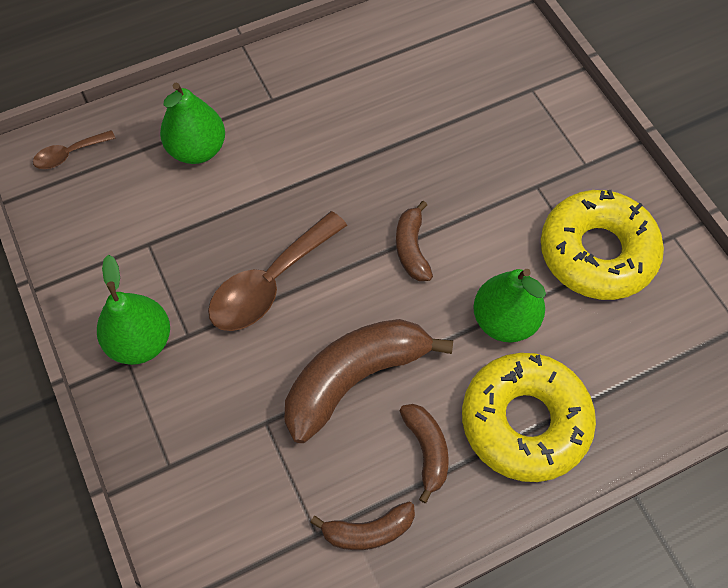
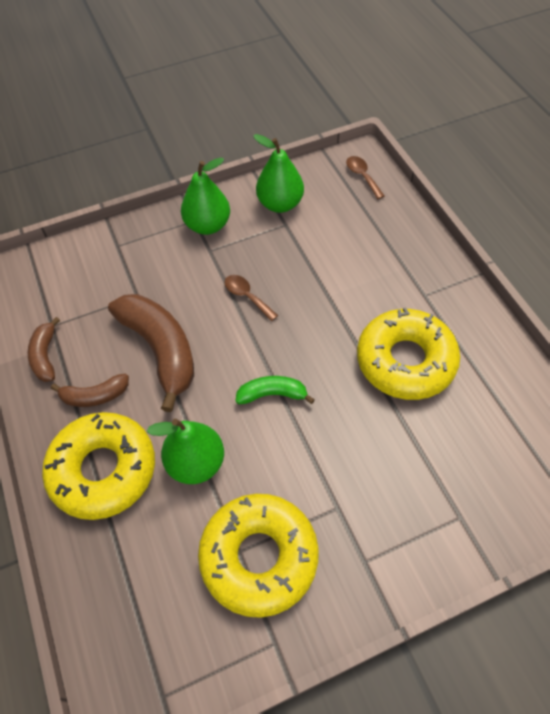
camera: 95 degrees right, 5 degrees down
green pear [160,82,225,164] -> green pear moved to [253,134,304,213]
brown spoon [208,211,347,331] -> brown spoon [225,275,278,321], size x0.52
brown banana [396,201,433,281] -> green banana [236,376,315,404]
none -> yellow donut [357,307,460,400]

